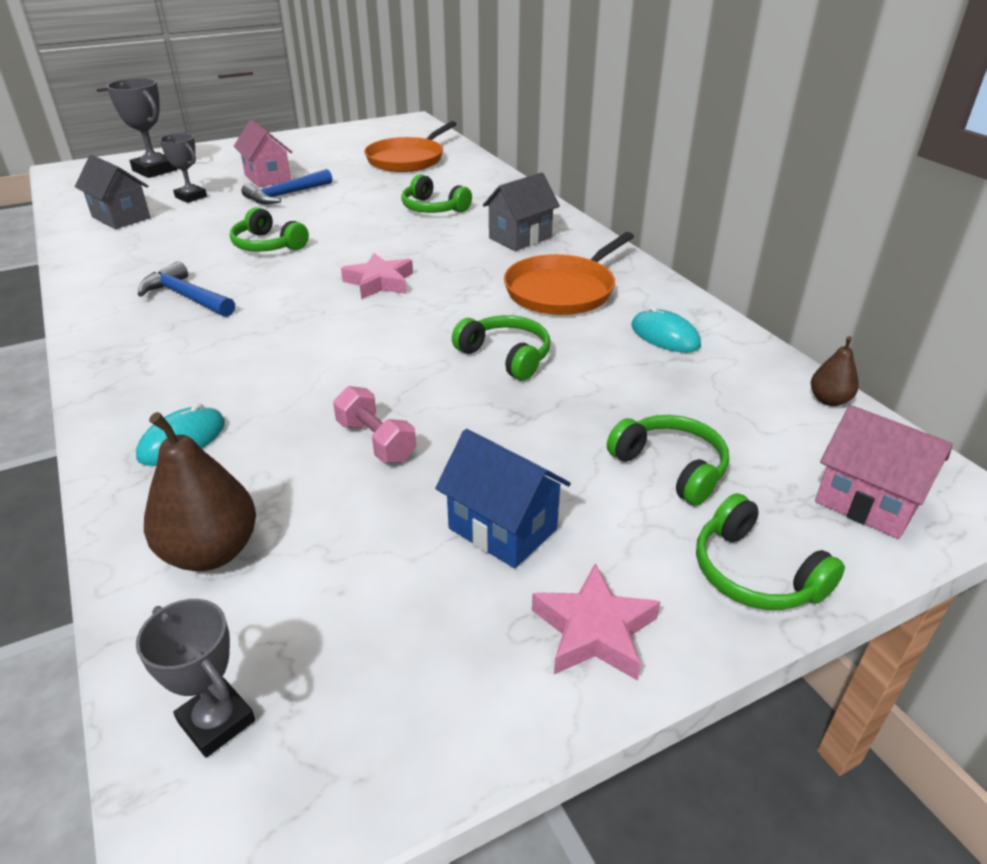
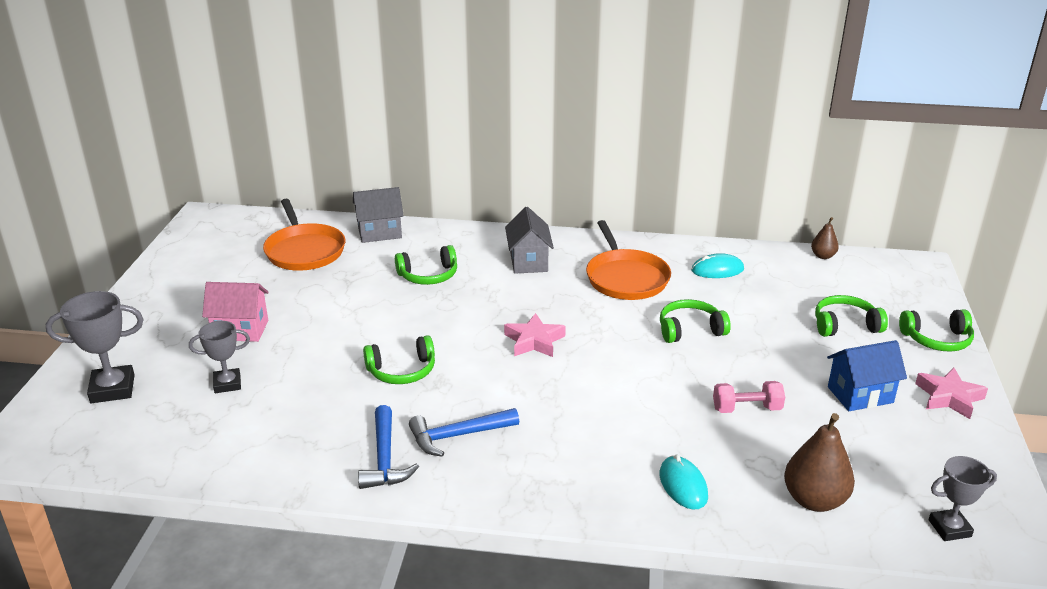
camera: 55 degrees left, 5 degrees down
grey house [75,155,151,229] -> grey house moved to [353,187,404,243]
blue hammer [241,169,332,204] -> blue hammer moved to [358,405,419,489]
pink house [815,405,953,539] -> none

